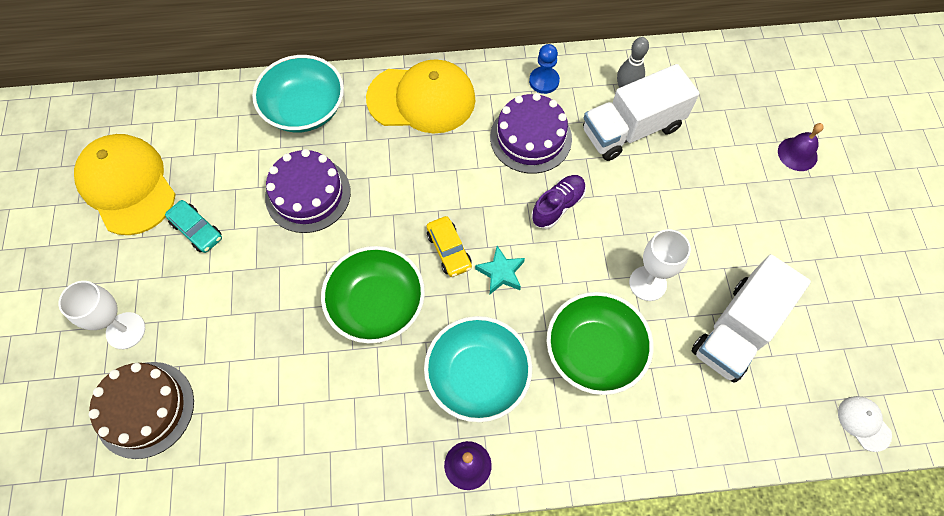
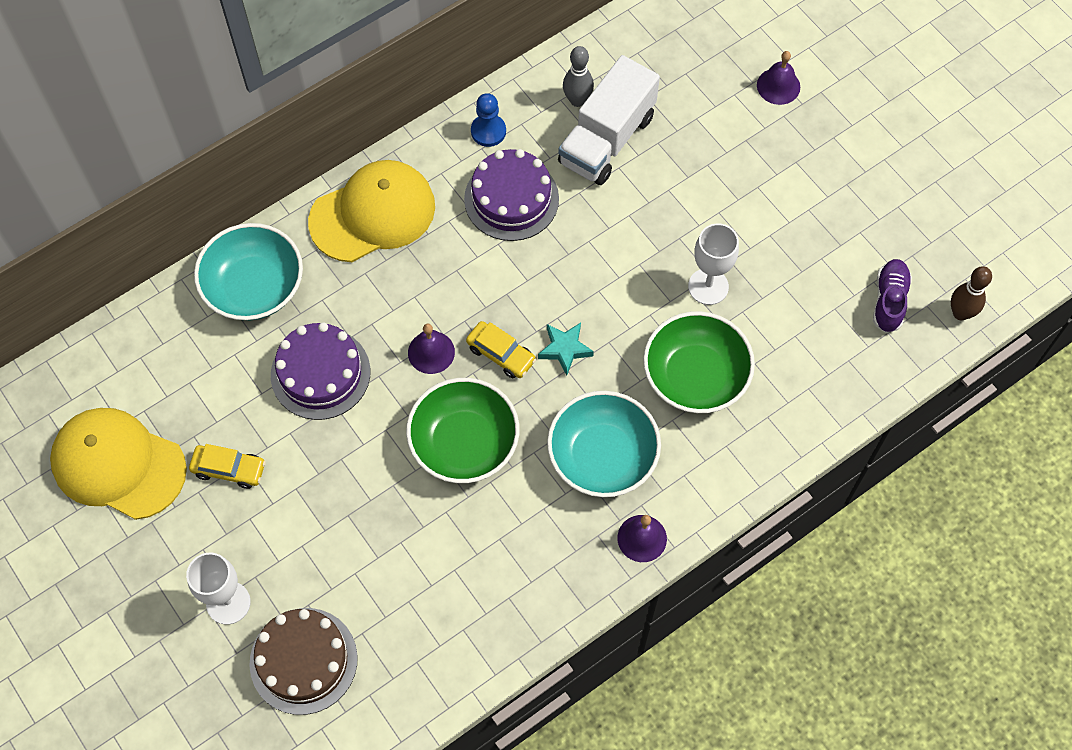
camera: 30 degrees left, 0 degrees up
turquoise car [165,200,222,253] -> yellow car [189,444,266,489]
purple shoe [531,175,586,229] -> purple shoe moved to [873,259,912,333]
white truck [692,254,811,383] -> none
white cap [838,396,892,452] -> brown bowling pin [951,266,992,320]
none -> purple bell [408,323,455,374]

